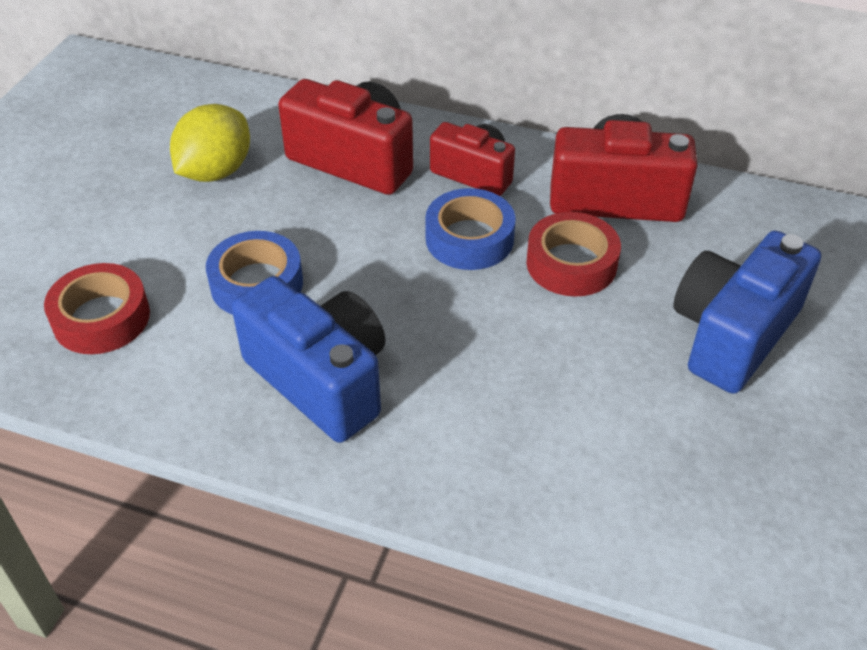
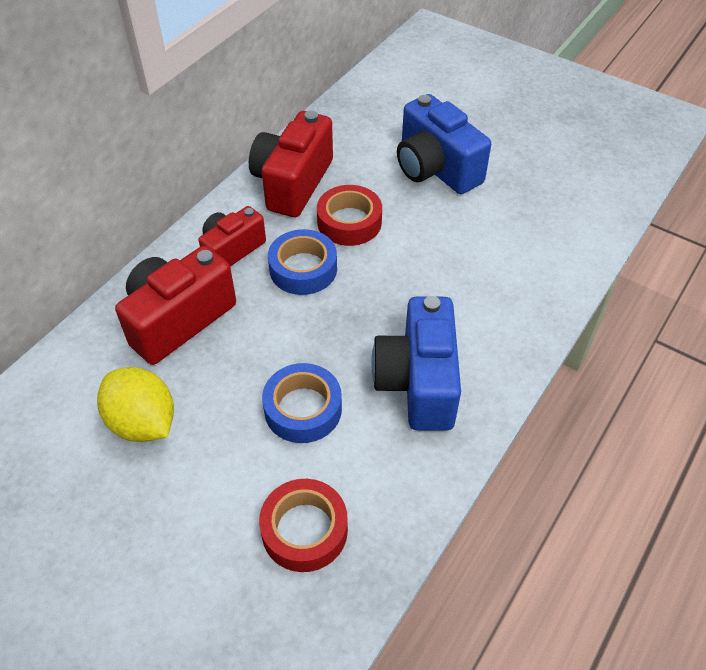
camera: 75 degrees left, 5 degrees up
blue camera [232,276,386,443] -> blue camera turned 60 degrees counterclockwise [371,296,461,431]

